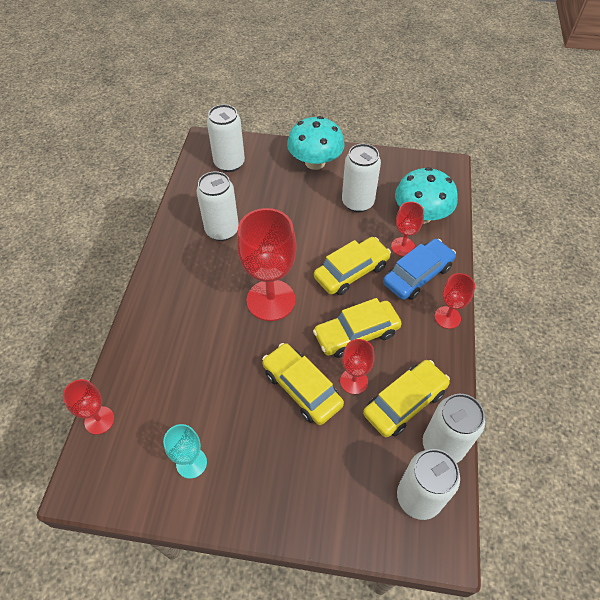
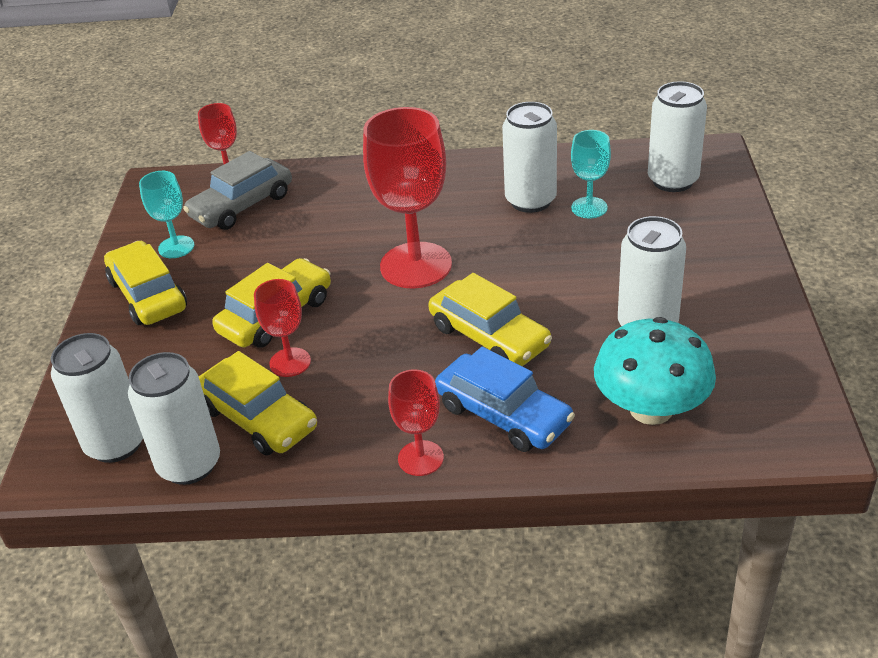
camera: 85 degrees right, 15 degrees down
turquoise mushroom [287,116,345,170] -> none
yellow car [313,298,402,358] -> yellow car moved to [104,241,187,325]
red goblet [391,201,424,256] -> none
none -> grey car [183,151,292,230]
none -> turquoise goblet [571,130,611,219]

